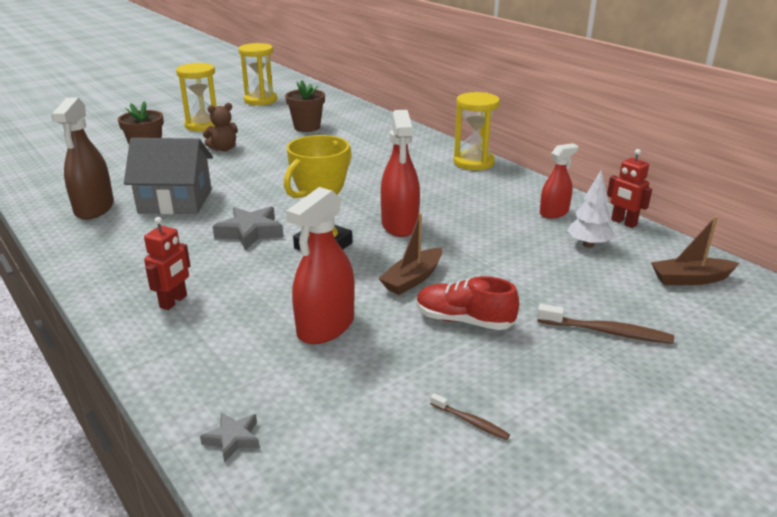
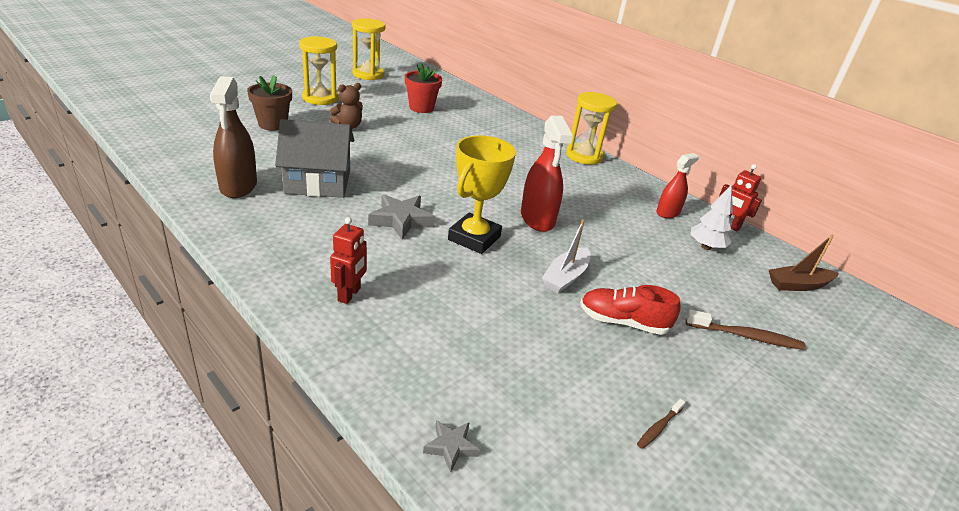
camera: 10 degrees left, 5 degrees up
brown flower pot [285,80,325,132] -> red flower pot [405,63,442,113]
red spray bottle [286,187,355,344] -> none
brown boat [378,213,442,295] -> white boat [542,219,590,293]
brown toothbrush [430,393,510,440] -> brown toothbrush turned 105 degrees clockwise [637,399,685,449]

